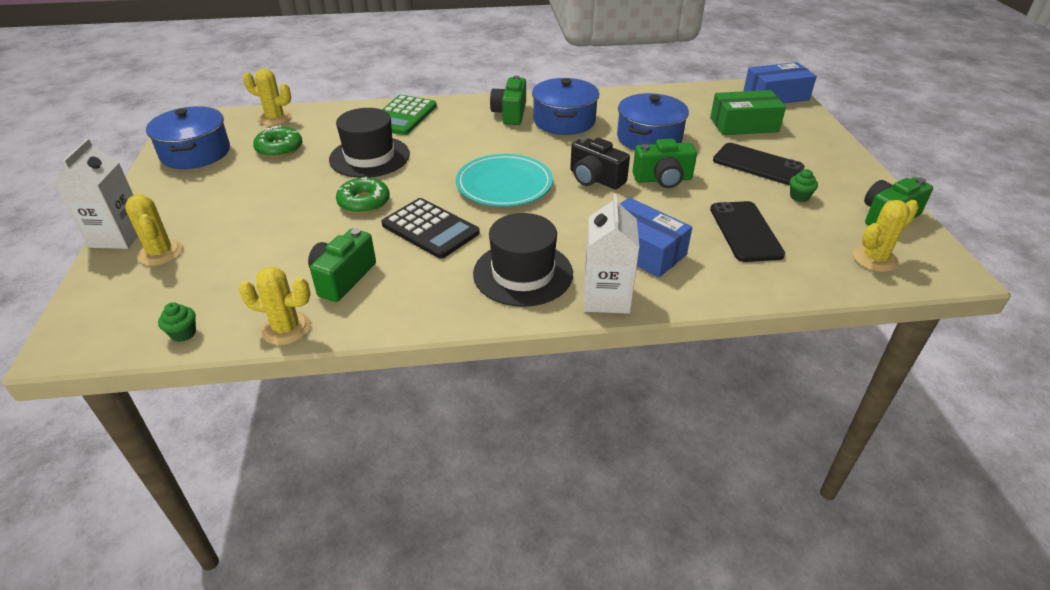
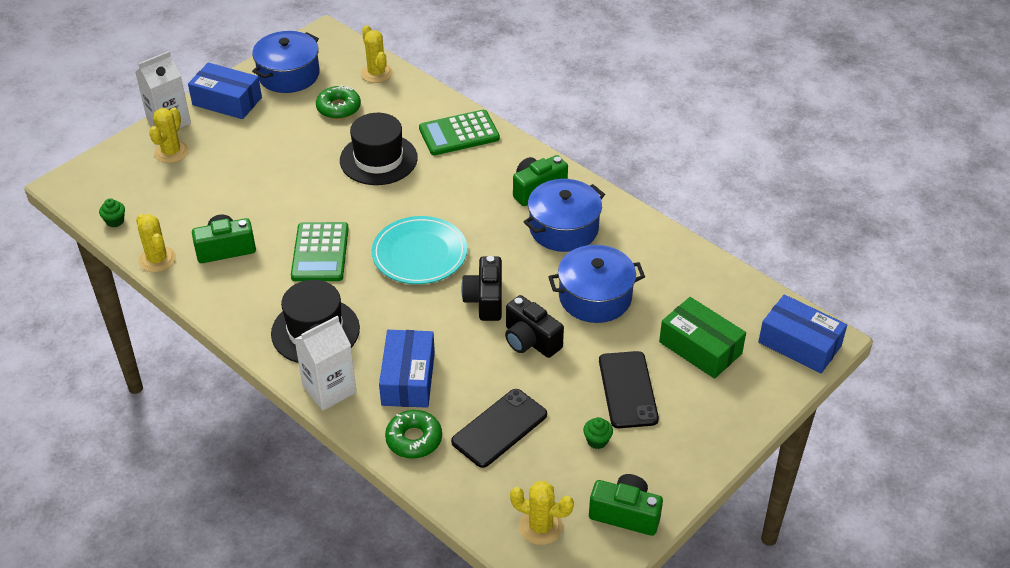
camera: 50 degrees right, 5 degrees up
green donut [336,177,390,214] -> green donut moved to [385,410,442,459]
black calculator [381,198,480,259] -> green calculator [291,222,349,281]
green camera [632,139,697,188] -> black camera [505,295,564,358]
none -> blue box [188,63,262,119]

